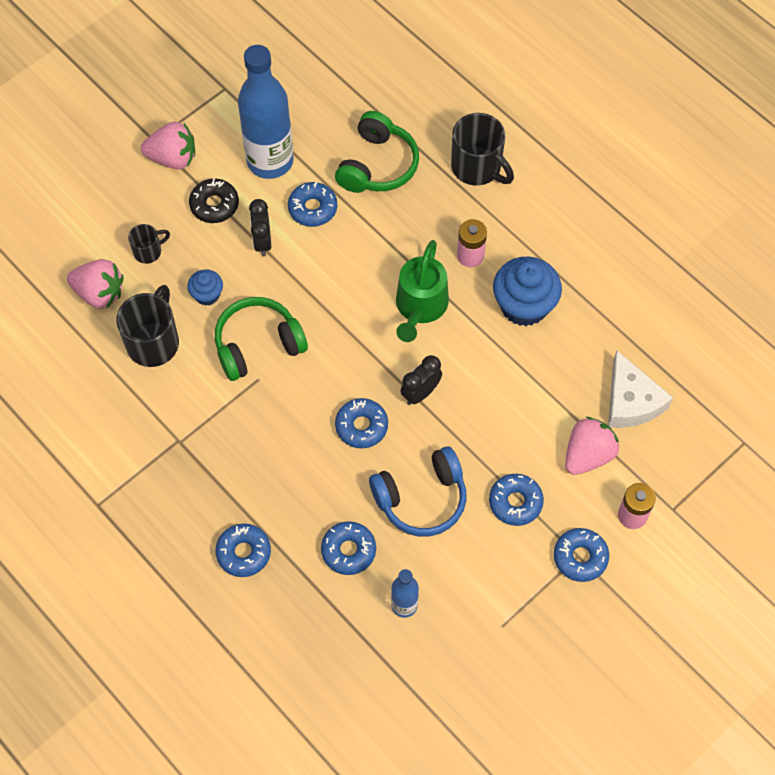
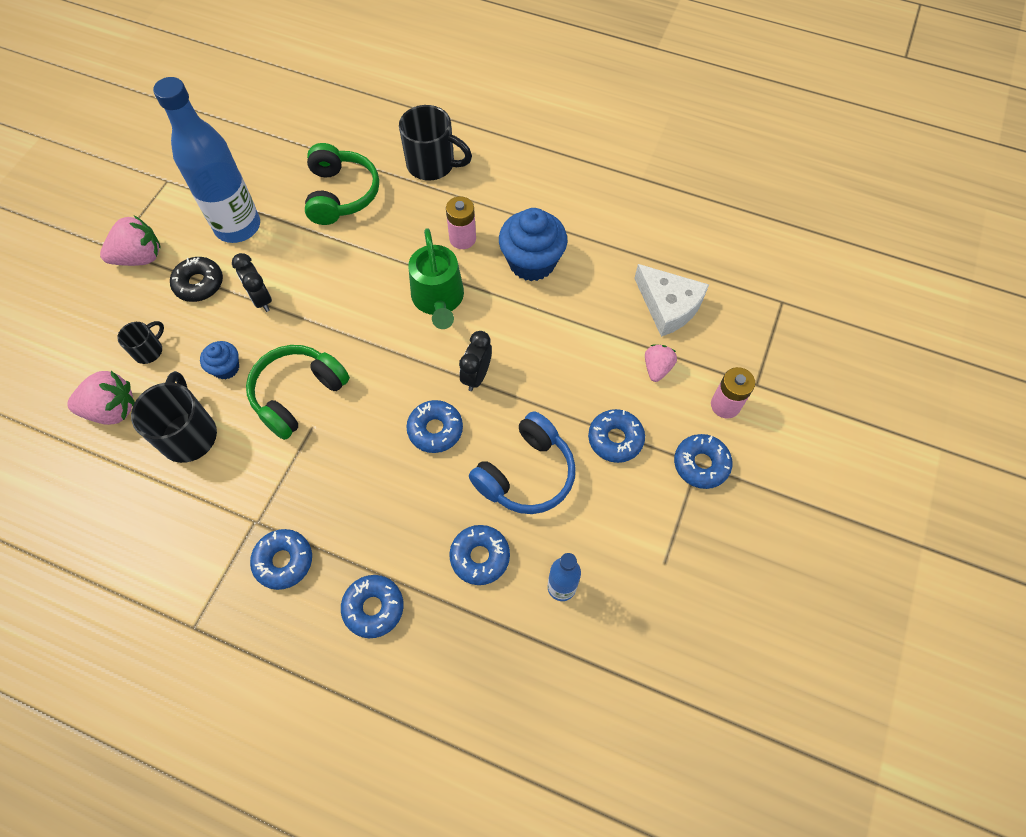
camera: 25 degrees left, 0 degrees up
blue donut [288,182,337,227] -> blue donut moved to [250,529,312,590]
pink strawberry [565,417,619,475] -> pink strawberry [645,345,677,382], size x0.62

